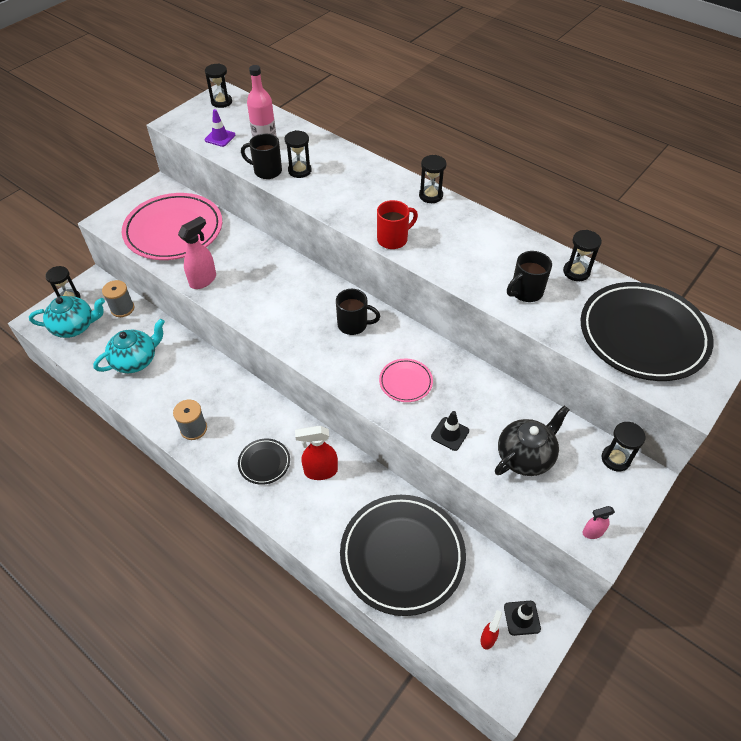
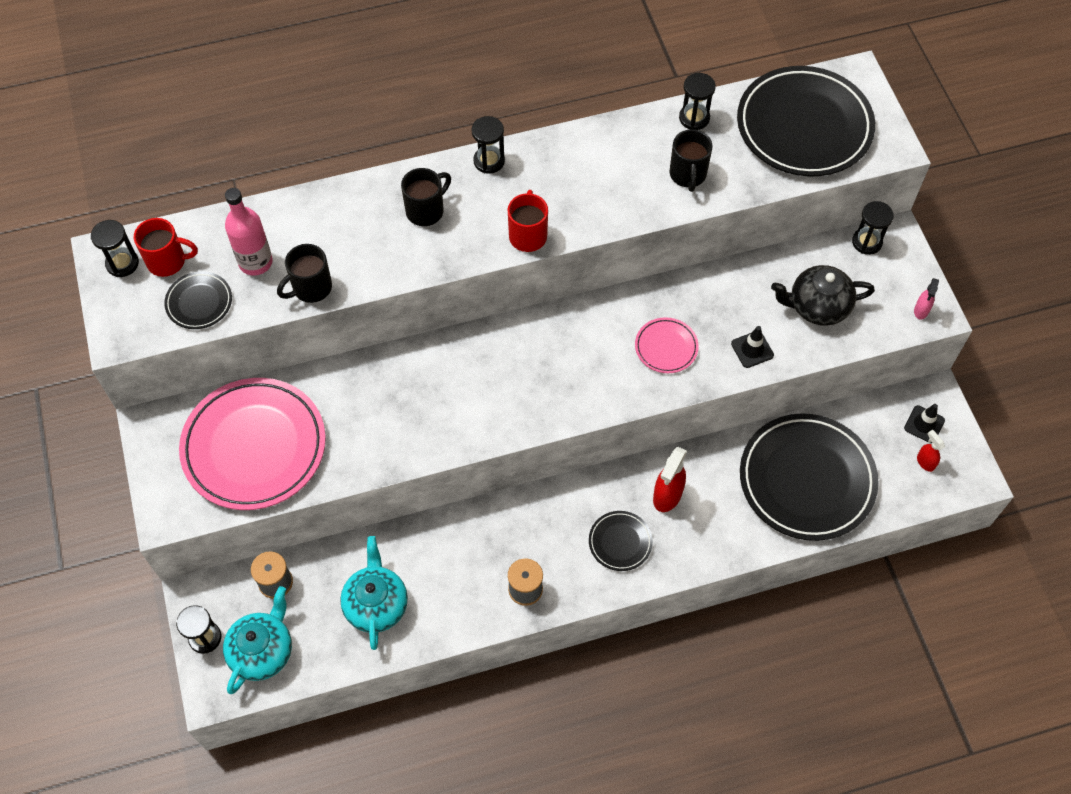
camera: 55 degrees left, 10 degrees up
pink spray bottle [178,216,216,289] -> none
purple traffic cone [205,109,235,147] -> black plate [164,271,232,329]
black hourglass [285,130,312,178] -> none
black mug [336,289,380,335] -> black mug moved to [401,168,451,226]
black teapot [495,405,570,476] -> black teapot turned 90 degrees counterclockwise [771,265,875,326]
none -> red mug [134,218,198,277]

